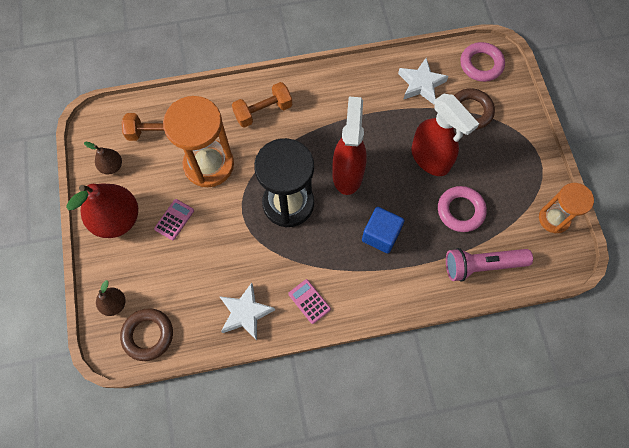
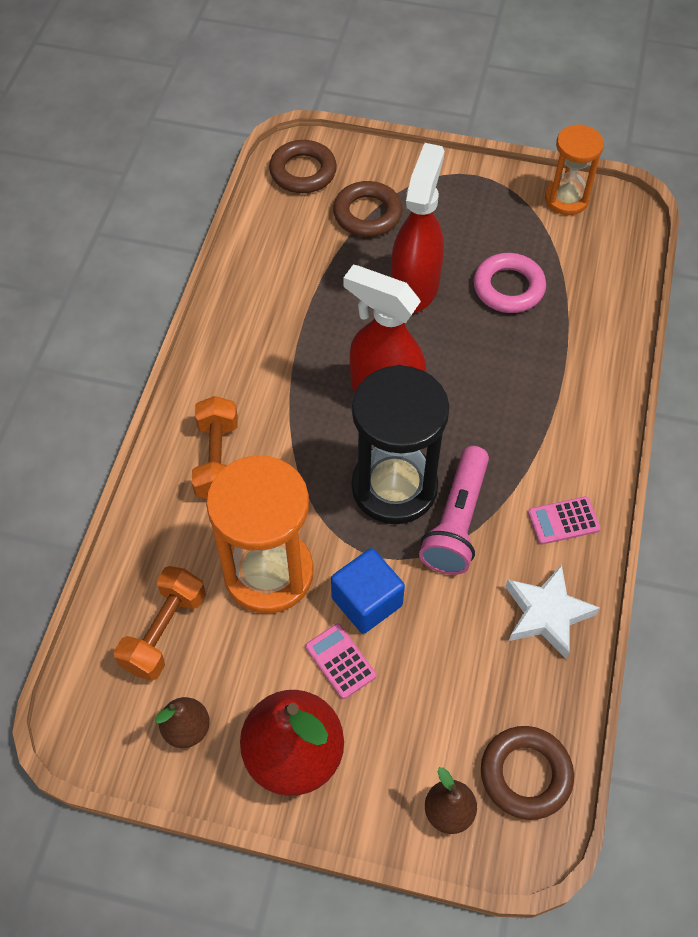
camera: 65 degrees left, 10 degrees down
blue cube [362,207,405,253] -> blue cube moved to [331,548,405,634]
white star [398,58,449,104] -> none
red spray bottle [411,94,479,176] -> red spray bottle turned 60 degrees counterclockwise [391,143,445,313]
pink flashlight [446,248,533,282] -> pink flashlight moved to [419,446,489,575]
pink ring [460,42,505,82] -> brown ring [269,140,337,193]

